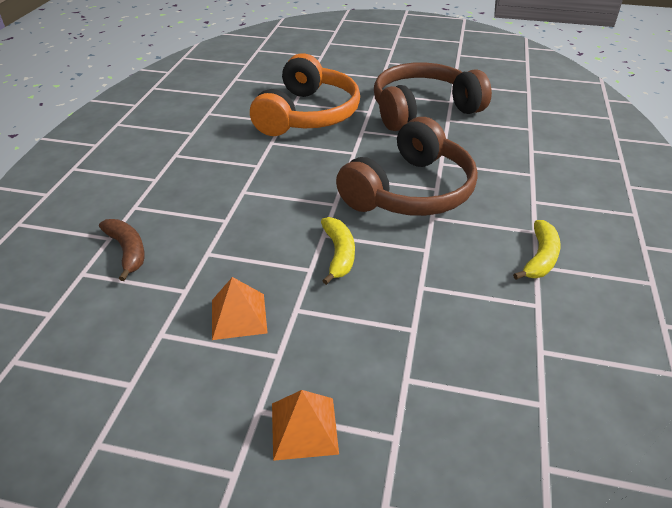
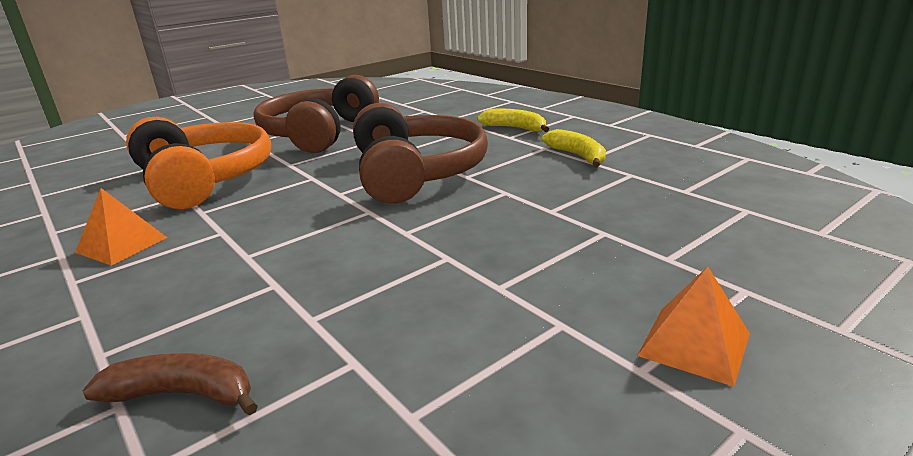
camera: 50 degrees left, 15 degrees down
orange pyramid [212,277,268,340] -> orange pyramid moved to [75,188,168,266]
yellow banana [321,217,355,285] -> yellow banana moved to [477,109,549,132]

